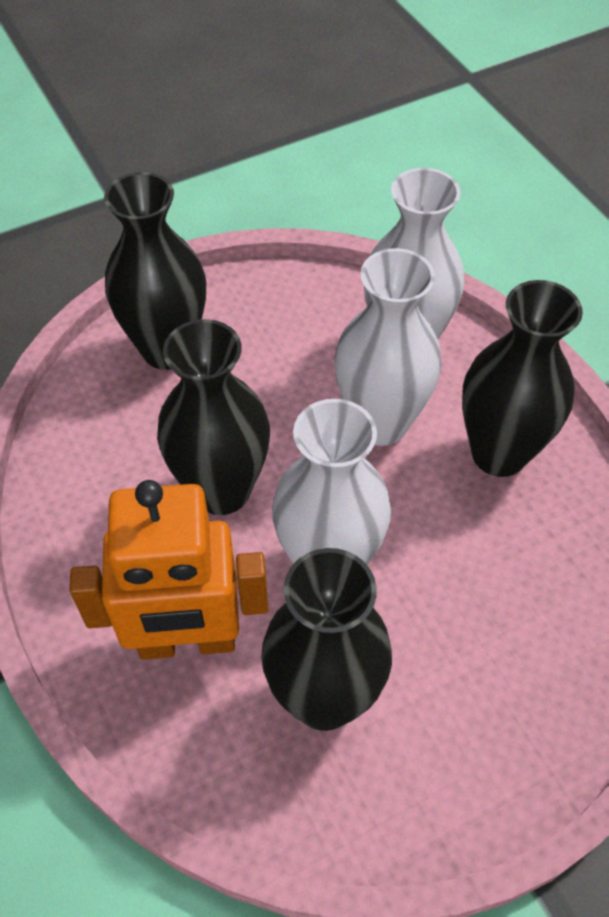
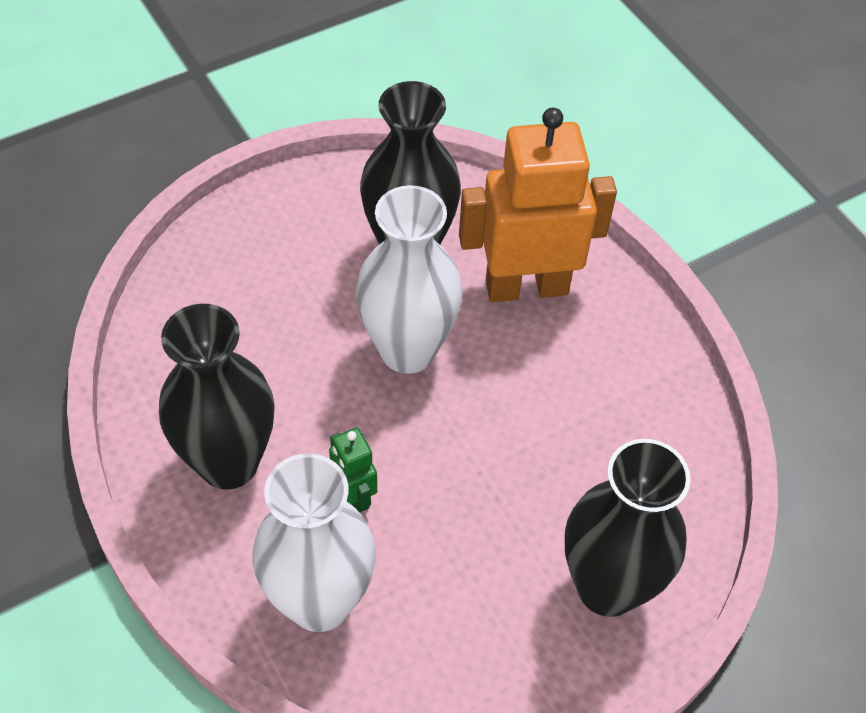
camera: 175 degrees right, 0 degrees up
black vase [157,319,270,515] -> none
white vase [334,248,442,446] -> green robot [329,428,377,512]

